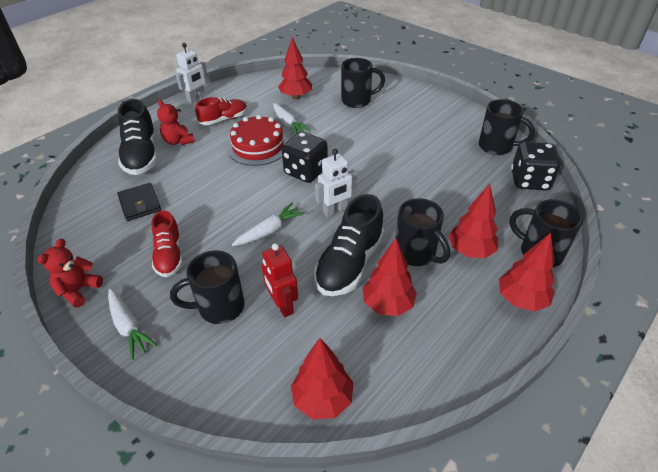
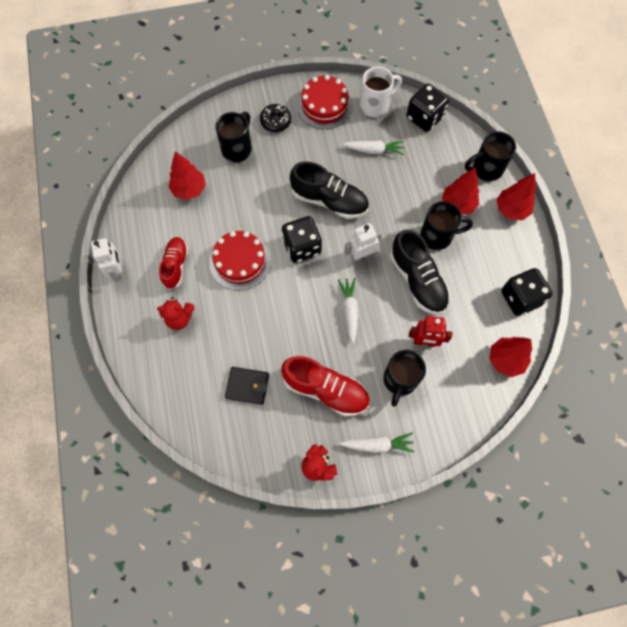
camera: 55 degrees left, 25 degrees up
black shoe [118,99,158,175] -> black shoe moved to [290,162,369,219]
red shoe [151,210,183,277] -> red shoe [281,356,370,416], size x1.54
white carrot [273,103,311,134] -> white carrot moved to [342,140,404,155]
white robot [315,149,357,217] -> white robot turned 120 degrees counterclockwise [344,223,382,263]
red tree [363,238,417,316] -> none
black mug [479,99,535,155] -> white mug [360,67,402,117]
none -> black donut [260,104,291,132]
none -> red cake [297,75,352,129]
none -> black dice [501,268,553,316]

